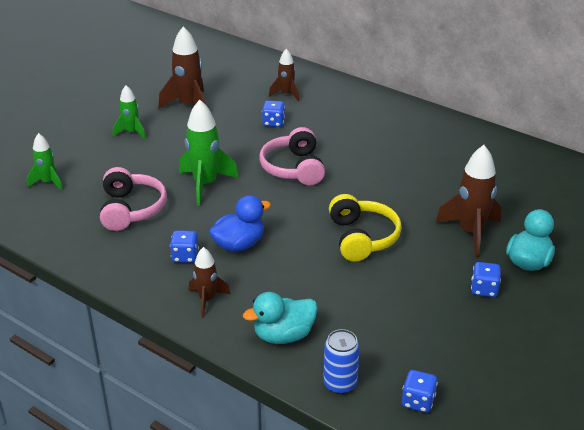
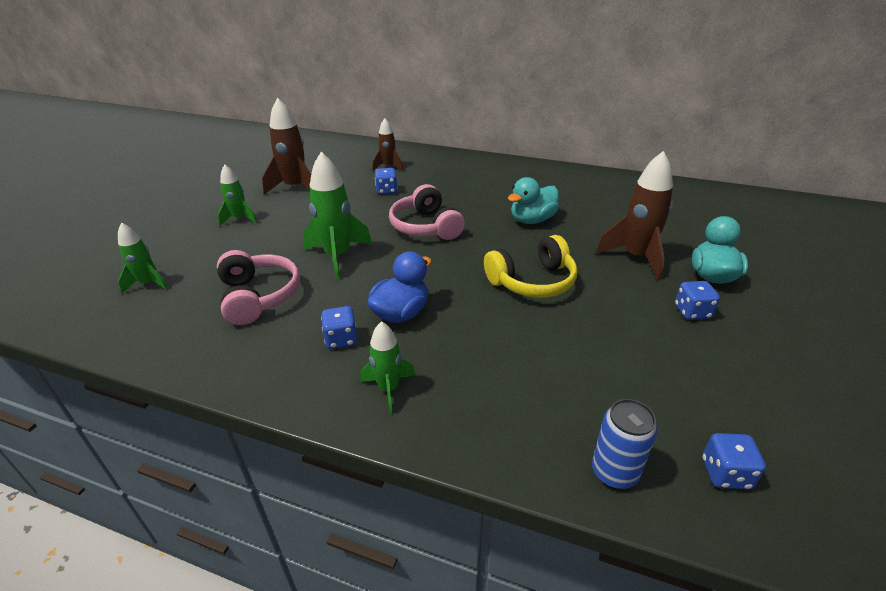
camera: 15 degrees left, 0 degrees up
brown rocket [189,247,231,317] -> green rocket [360,321,415,415]
turquoise duck [243,292,318,344] -> turquoise duck moved to [508,177,559,224]
yellow headphones [329,194,402,262] -> yellow headphones turned 90 degrees clockwise [484,235,577,298]

